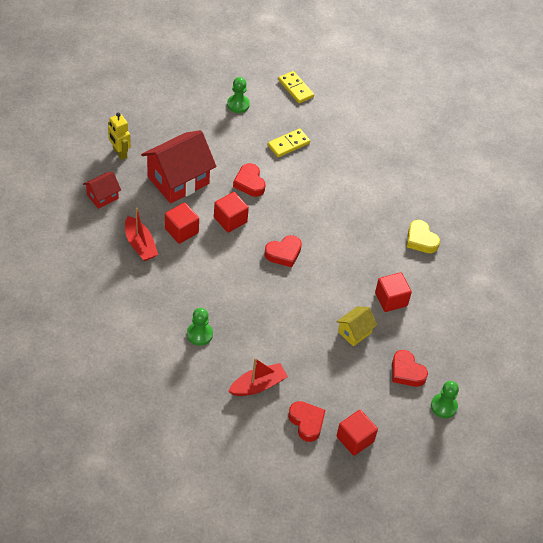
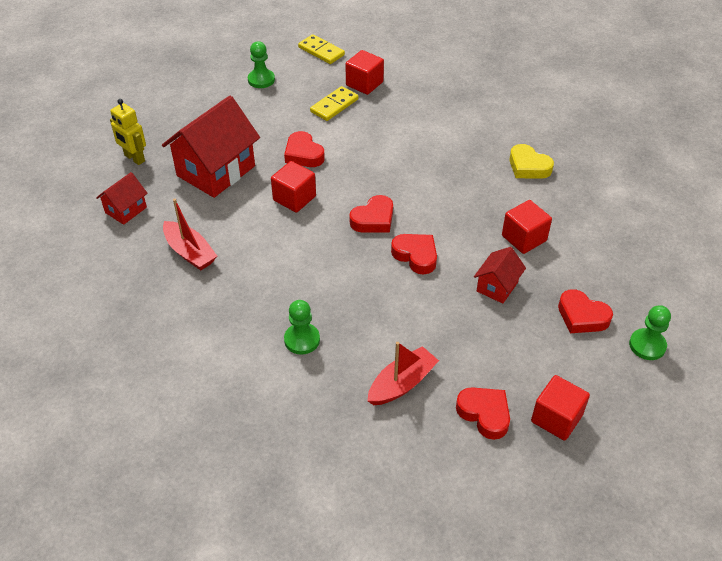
camera: 10 degrees left, 5 degrees down
red cube [165,203,199,244] -> red cube moved to [346,50,384,95]
yellow house [336,306,377,347] -> red house [474,247,526,304]
none -> red heart [391,234,437,274]

